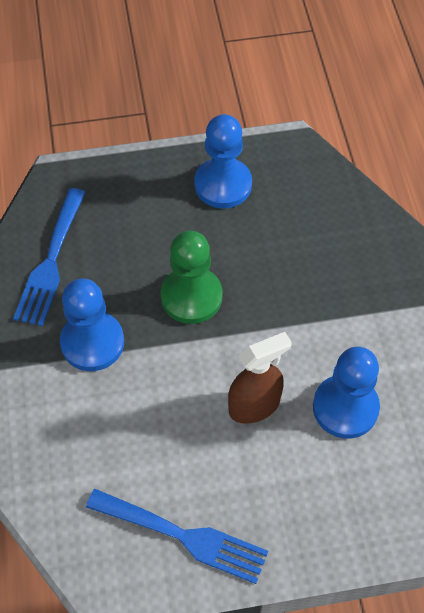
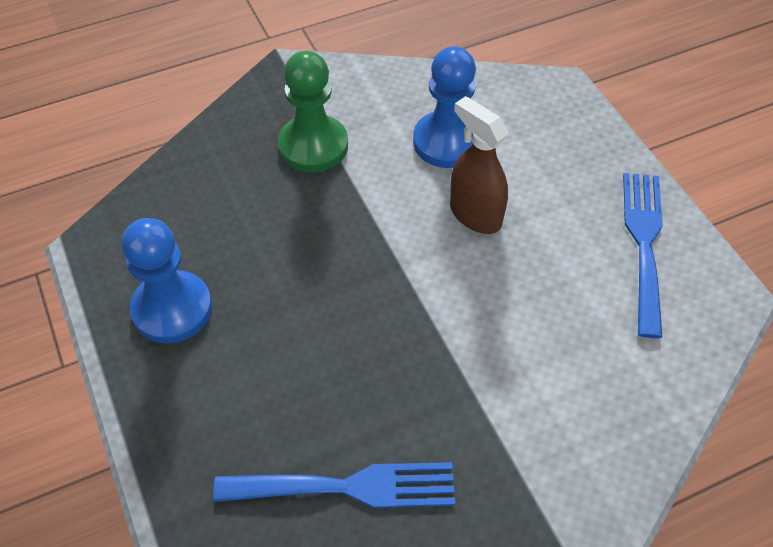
camera: 105 degrees left, 5 degrees down
blue pawn [60,278,124,371] -> none
green pawn [161,231,223,324] -> green pawn moved to [278,51,348,172]

